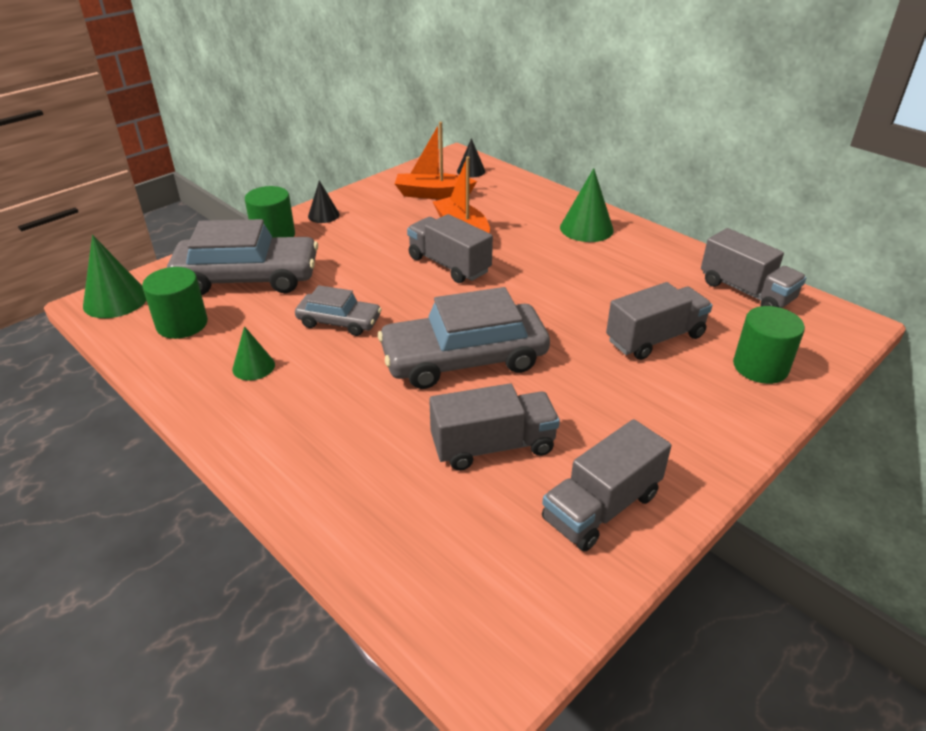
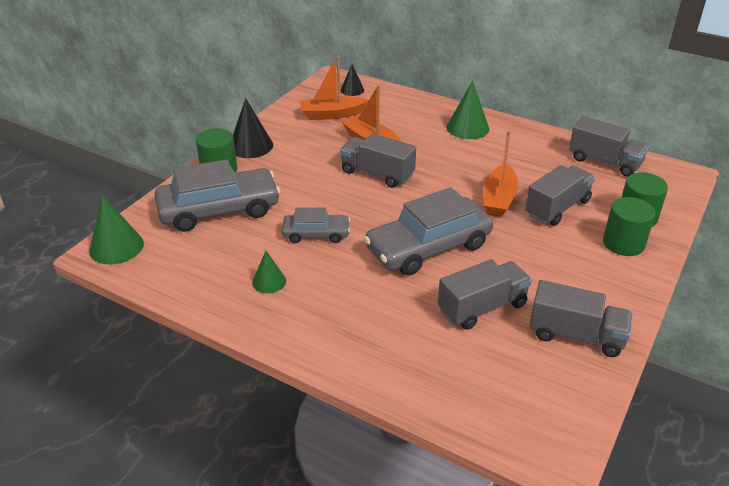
camera: 15 degrees left, 0 degrees up
green cylinder [142,267,208,339] -> green cylinder moved to [603,197,655,256]
black cone [308,180,340,223] -> black cone [233,98,273,158], size x1.65
grey truck [542,419,671,552] -> grey truck turned 105 degrees counterclockwise [529,280,633,357]
none -> orange boat [483,131,518,217]

